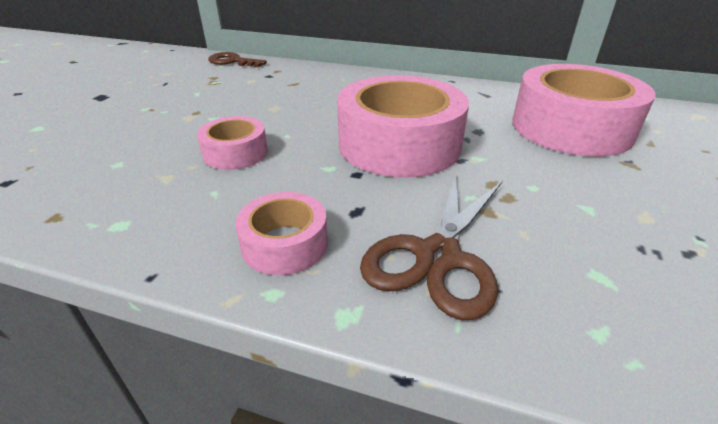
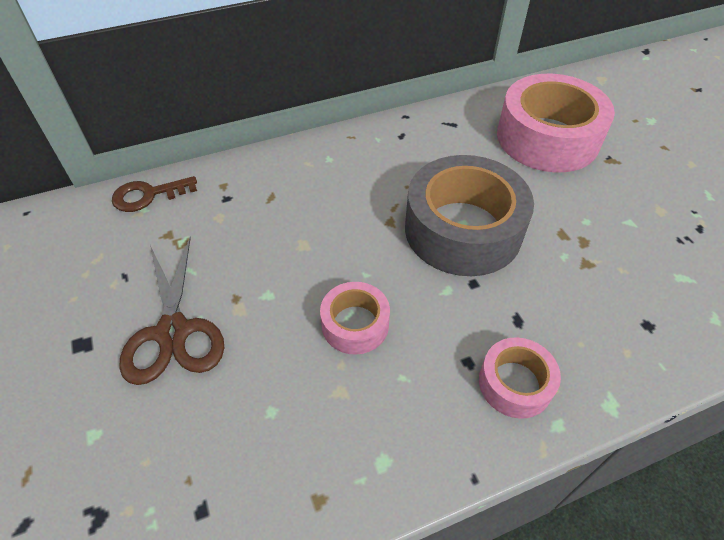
camera: 40 degrees left, 15 degrees up
pink tape [337,75,469,178] -> grey tape [405,155,534,276]
brown scissors [360,173,502,320] -> brown scissors moved to [119,237,224,385]

